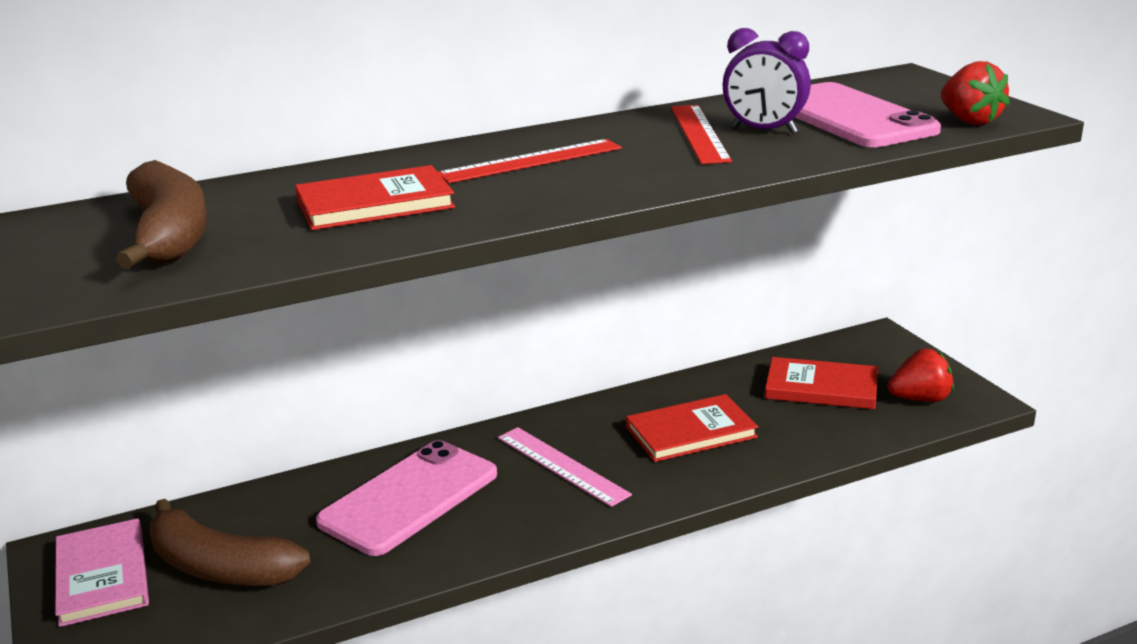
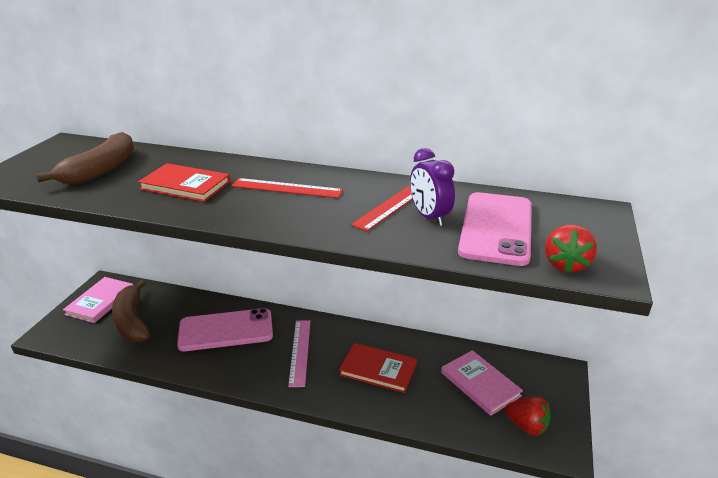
camera: 40 degrees right, 5 degrees up
red book [765,357,878,409] -> pink book [441,350,523,416]

